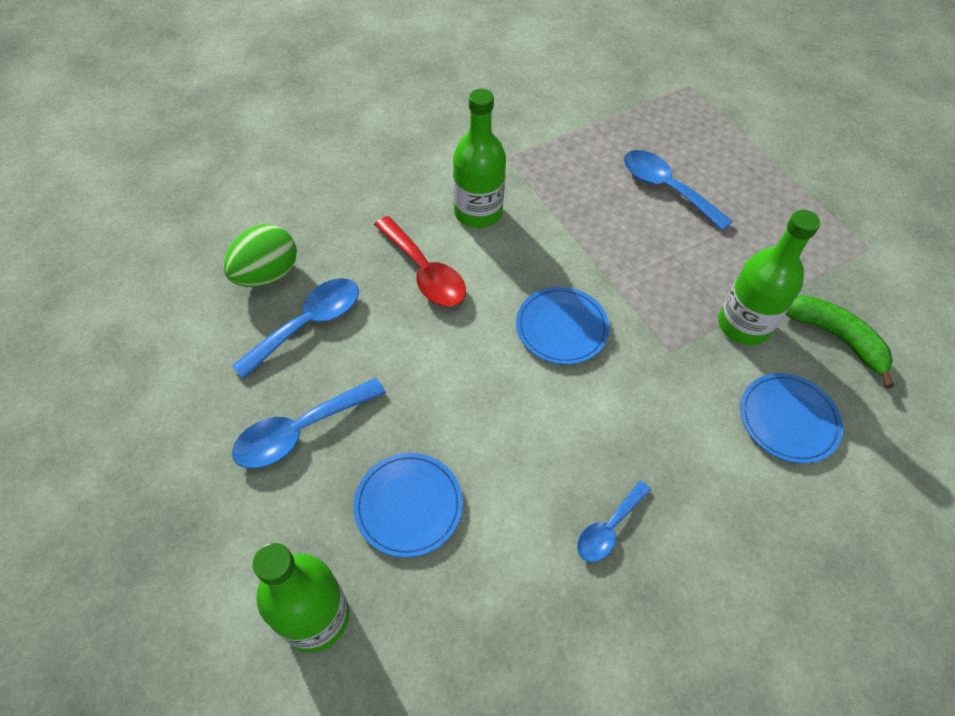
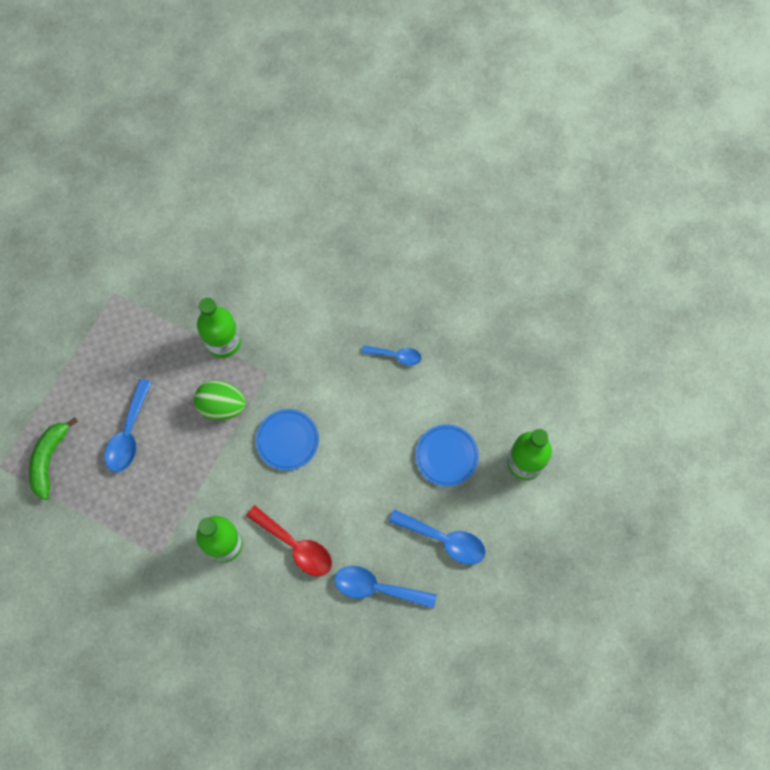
camera: 120 degrees left, 15 degrees up
green egg [223,224,297,287] -> green egg moved to [194,381,246,420]
red spoon [374,216,466,306] -> red spoon turned 105 degrees clockwise [246,505,332,576]
blue plate [740,373,843,463] -> none
green banana [785,295,894,388] -> green banana moved to [29,418,78,500]

